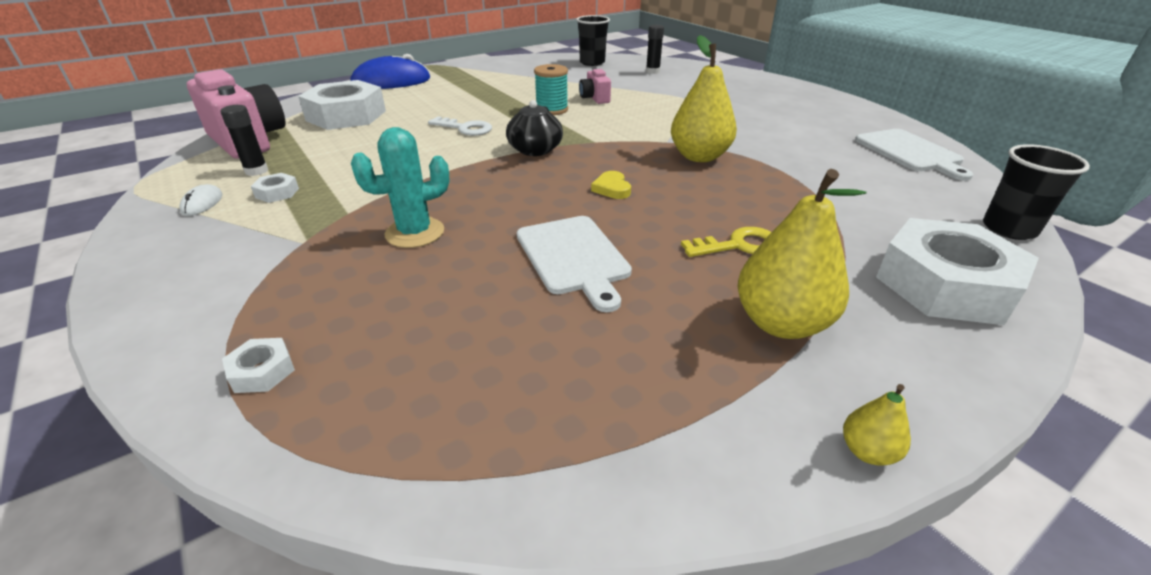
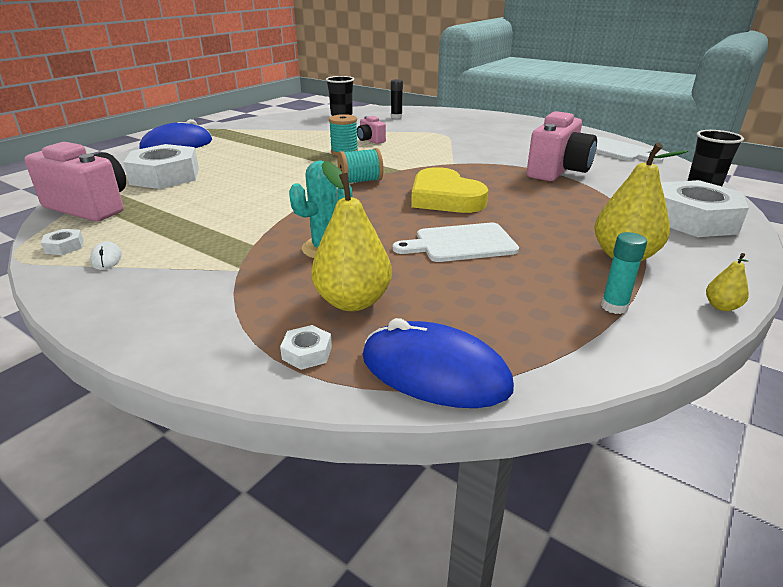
camera: 20 degrees left, 5 degrees down
black glue stick [220,105,268,176] -> none
white nut [251,173,299,203] -> white nut moved to [41,229,84,255]
white key [428,116,492,136] -> none
black teapot [506,100,563,156] -> turquoise spool [338,148,383,183]
white cutting board [517,216,632,312] -> white cutting board turned 120 degrees clockwise [393,223,519,262]
yellow heart [591,171,631,199] -> yellow heart [411,167,488,213], size x2.43
yellow pear [671,35,737,162] -> yellow pear moved to [311,161,392,311]
yellow key [681,227,771,257] -> none
none -> blue mouse [363,318,514,408]
none -> pink camera [527,111,597,181]
none -> turquoise glue stick [601,232,647,314]

